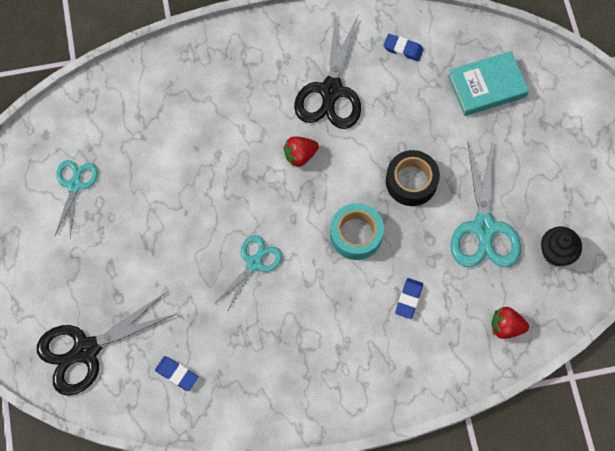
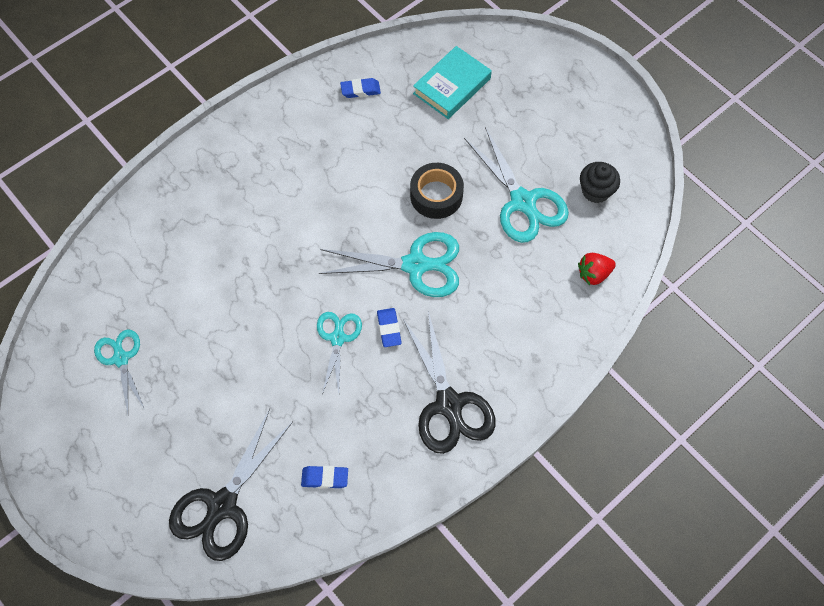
camera: 30 degrees left, 5 degrees down
red strawberry [283,136,319,168] -> none
black scissors [294,11,361,129] -> black scissors moved to [403,311,495,454]
turquoise tape [330,203,384,260] -> turquoise scissors [319,232,459,297]
blue eraser [395,278,423,319] -> blue eraser moved to [377,308,402,347]

